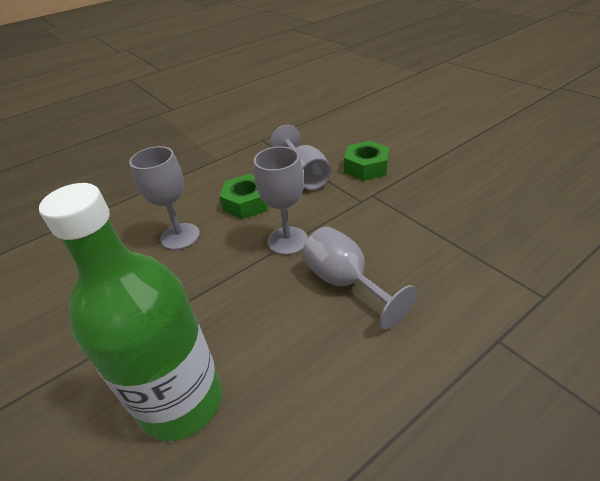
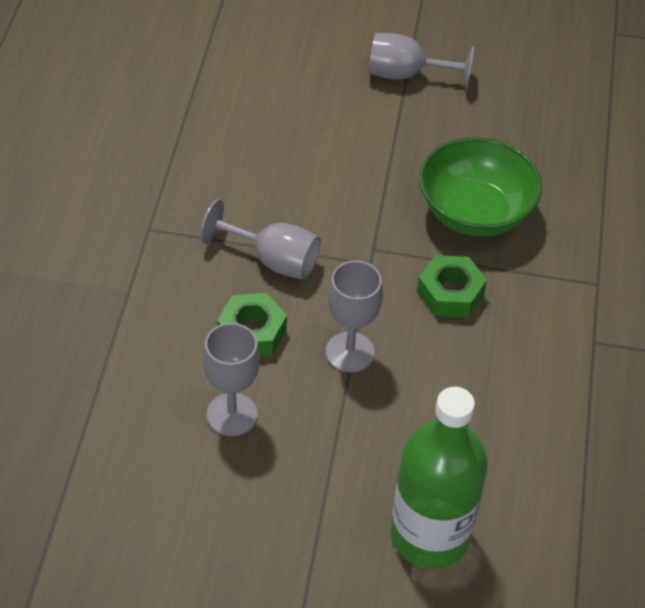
camera: 50 degrees left, 10 degrees up
grey goblet [302,226,417,330] -> grey goblet moved to [369,33,474,89]
green nut [344,141,389,181] -> green nut moved to [417,255,487,318]
none -> green bowl [419,137,542,237]

